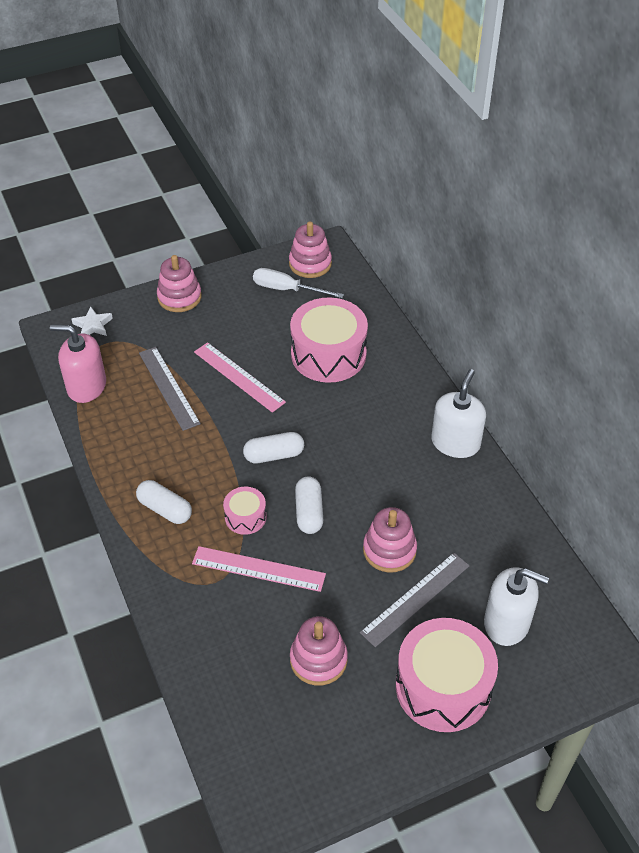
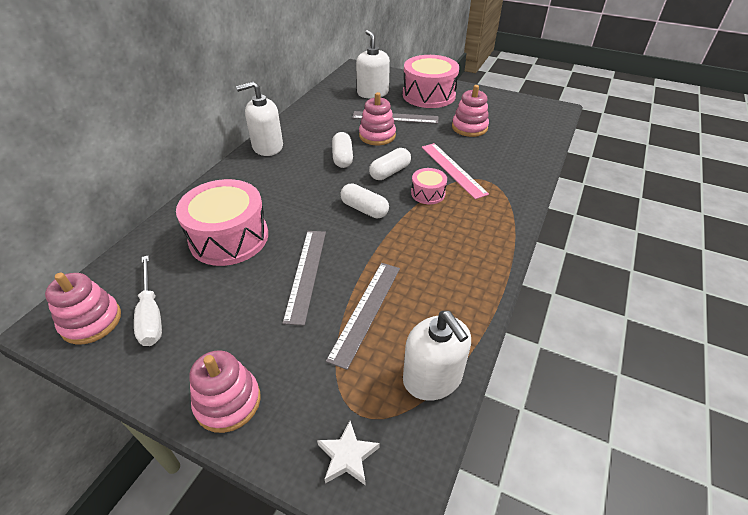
camera: 130 degrees left, 5 degrees down
pink soap dispenser [50,325,106,403] -> white soap dispenser [403,311,471,401]
white capsule [136,480,192,524] -> white capsule moved to [332,132,353,168]
pink ruler [194,342,286,413] -> grey ruler [283,231,326,326]

